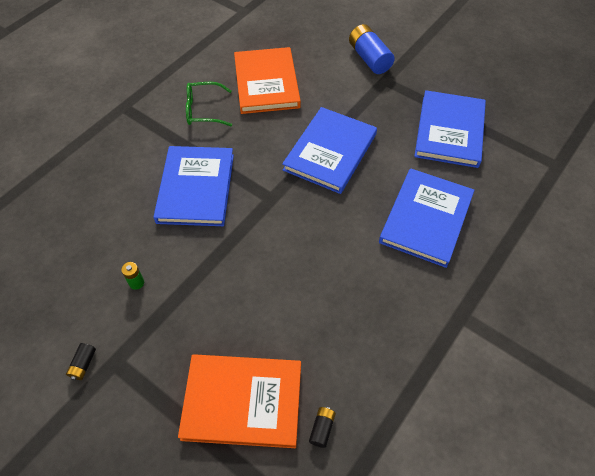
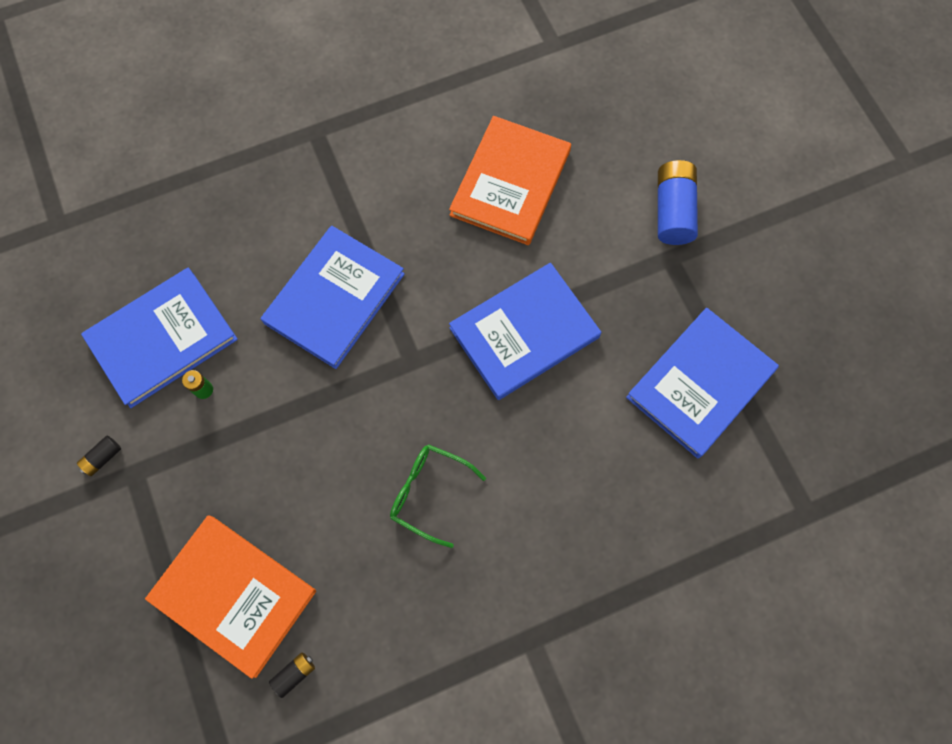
camera: 30 degrees right, 15 degrees up
green glasses [186,82,232,126] -> green glasses moved to [390,444,486,548]
blue book [379,168,475,268] -> blue book moved to [81,268,238,408]

